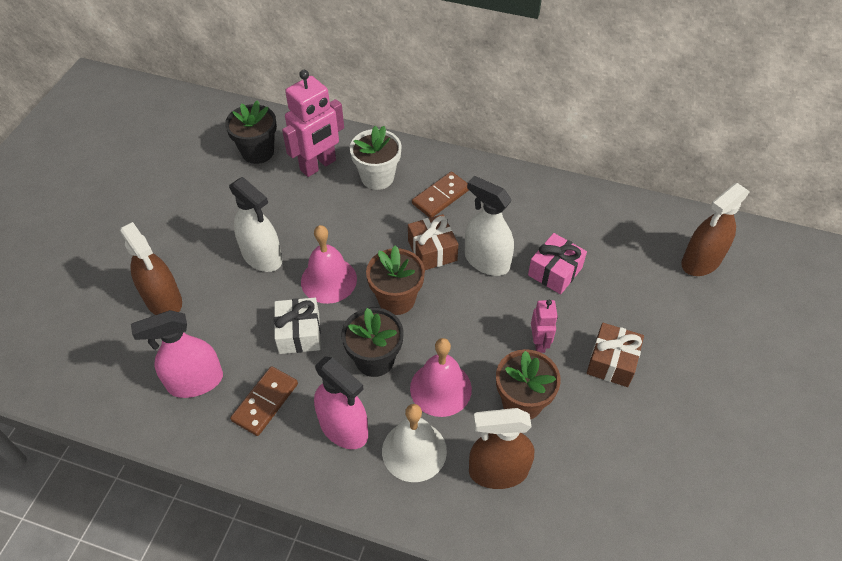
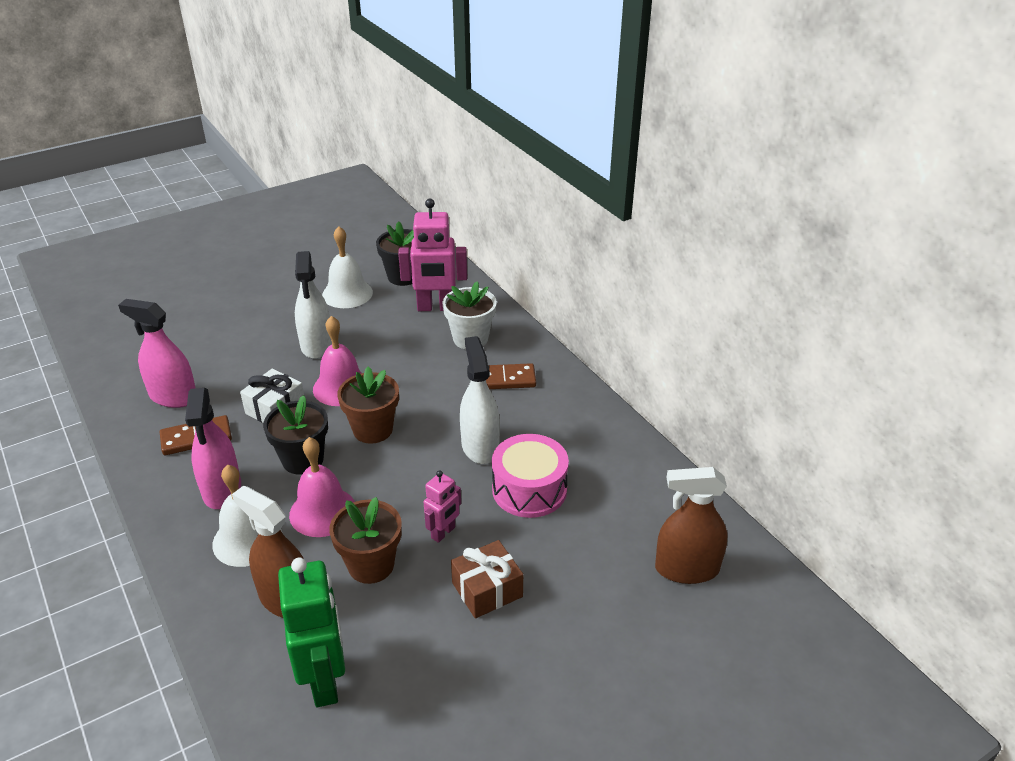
camera: 40 degrees right, 15 degrees down
brown spray bottle [120,222,182,315] -> none
brown gift [408,214,458,270] -> none
pink gift [528,233,587,294] -> pink drum [492,434,569,518]
none -> green robot [278,558,345,707]
none -> white bell [322,226,373,308]

